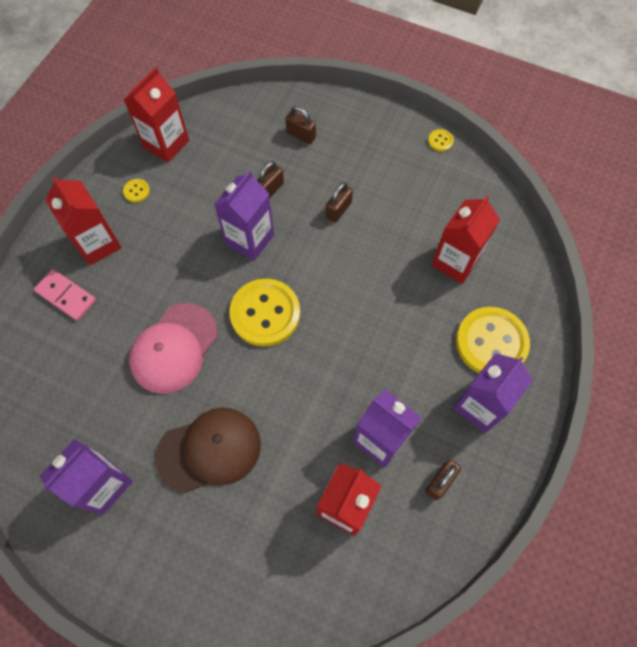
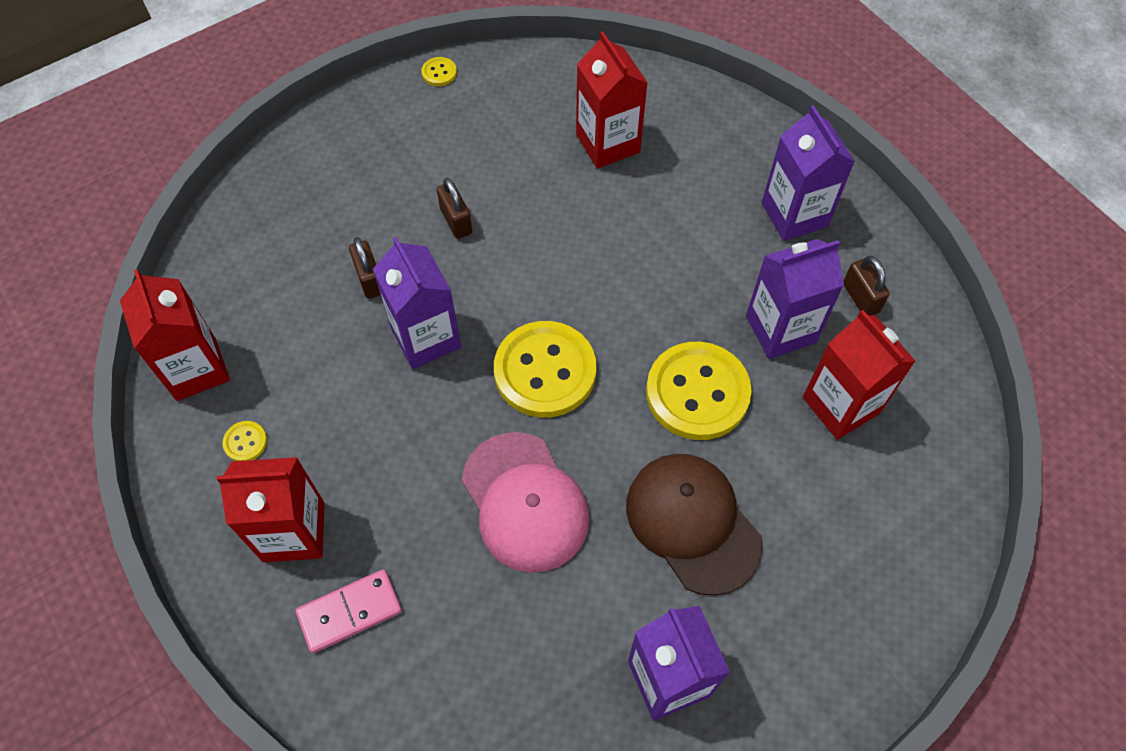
camera: 60 degrees left, 5 degrees down
brown cap [155,408,261,493] -> brown cap turned 45 degrees counterclockwise [626,454,763,596]
brown padlock [285,106,316,144] -> none
yellow button [456,307,530,373] -> yellow button moved to [646,342,752,440]

